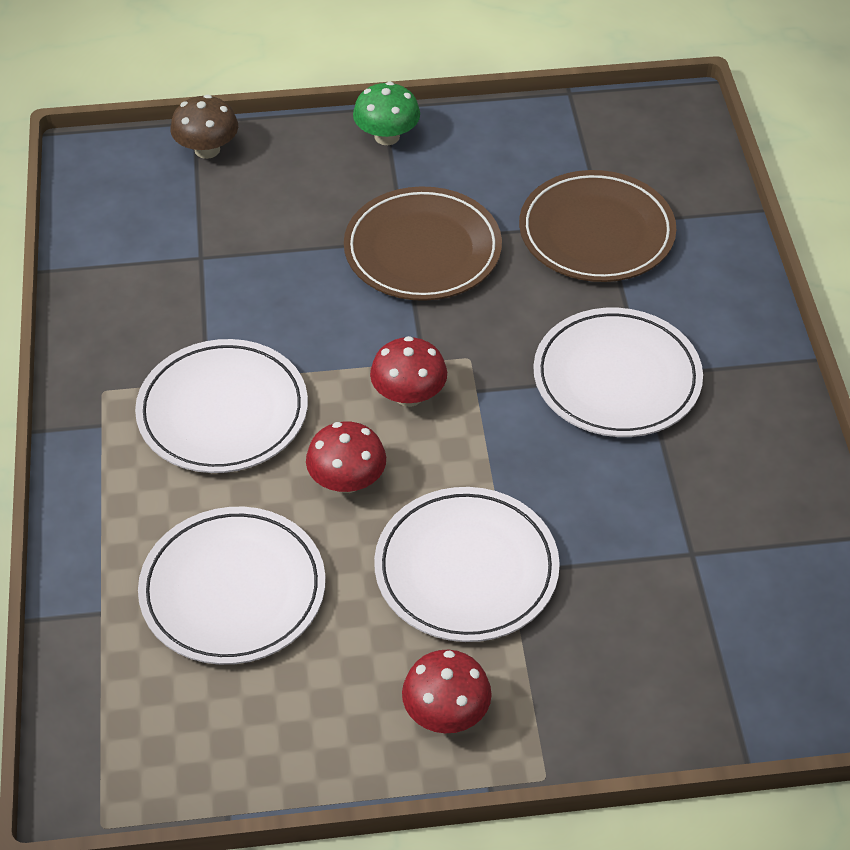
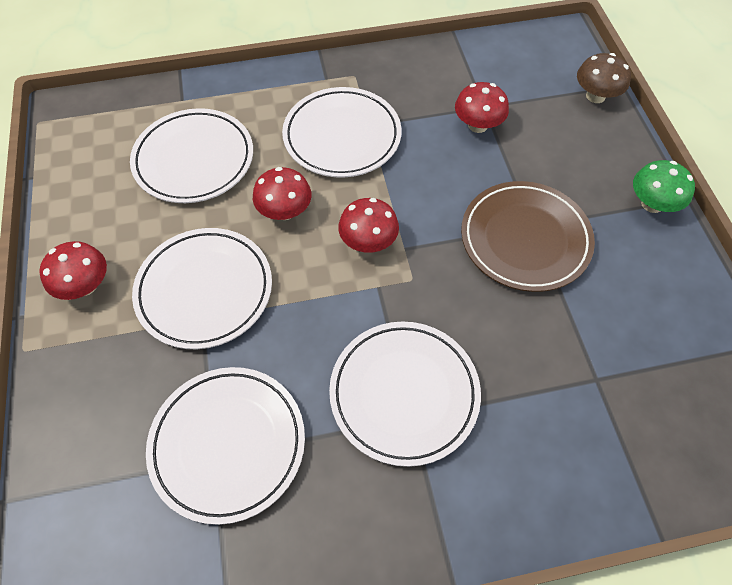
camera: 85 degrees right, 10 degrees up
brown plate [519,170,676,282] -> none
none -> white plate [146,367,305,525]
none -> red mushroom [455,82,509,133]

